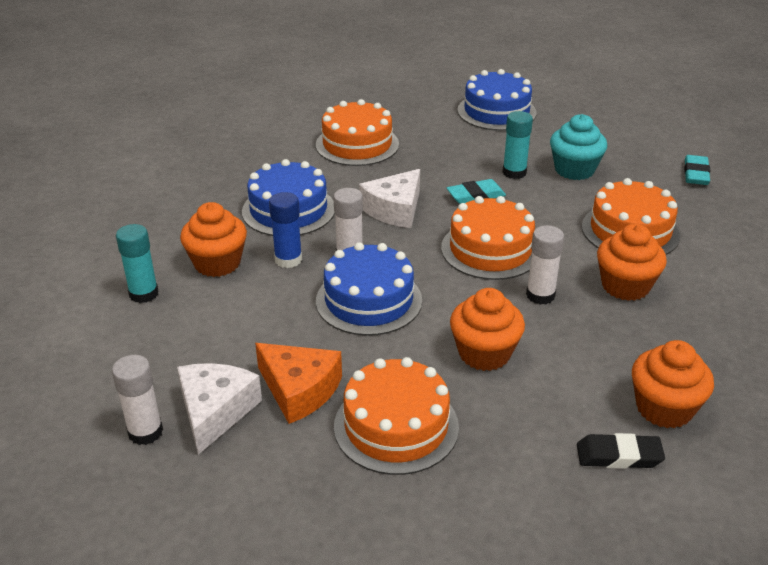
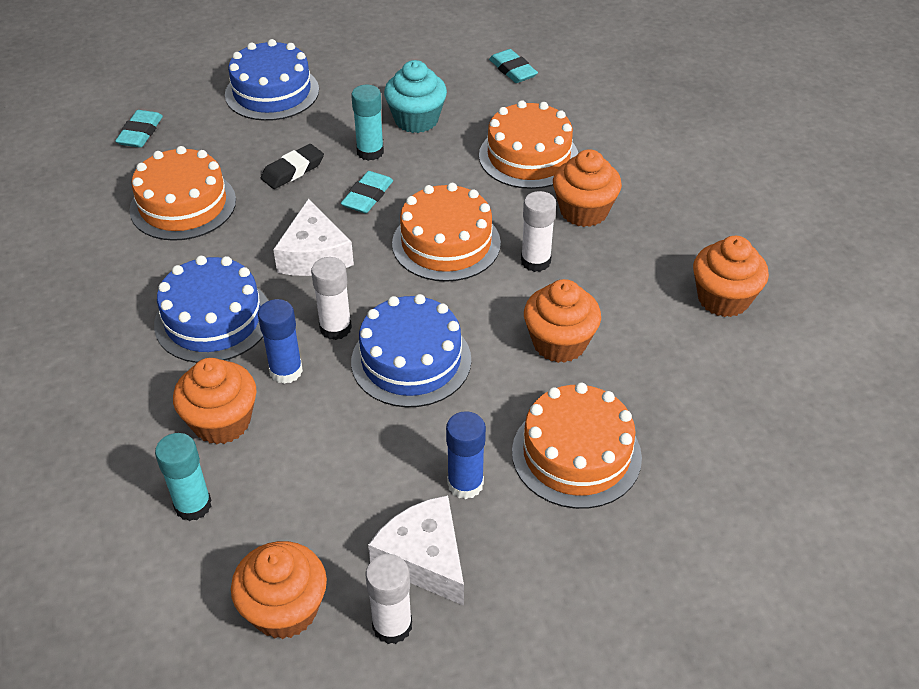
camera: 45 degrees left, 10 degrees up
orange cheese [255,343,342,424] -> blue glue stick [446,411,486,499]
black eraser [577,433,665,469] -> black eraser moved to [261,144,324,189]
none -> turquoise eraser [115,110,163,148]
none -> orange cupcake [231,541,327,639]

